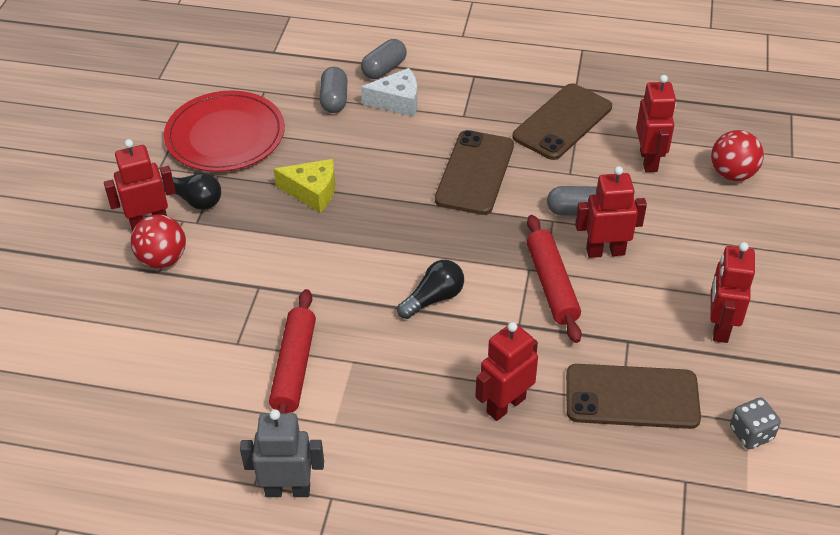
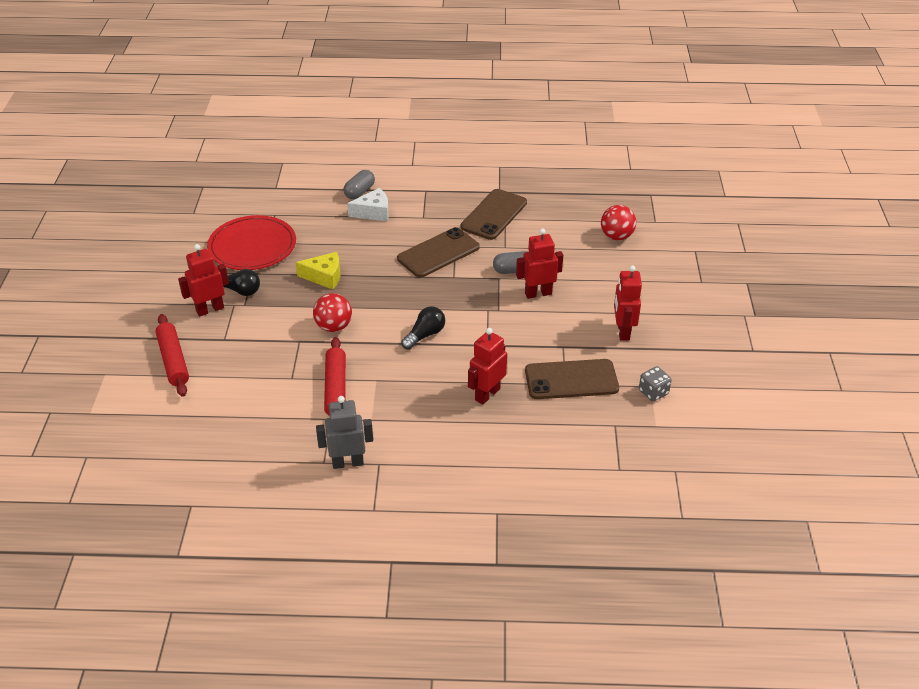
camera: 10 degrees left, 5 degrees down
red ball [131,214,186,269] -> red ball moved to [313,293,352,332]
grey capsule [320,67,348,113] -> none
brown phone [435,130,514,215] -> brown phone turned 45 degrees clockwise [397,227,480,278]
red rolling pin [527,215,582,343] -> red rolling pin moved to [156,314,189,397]
red robot [636,75,676,172] -> none

